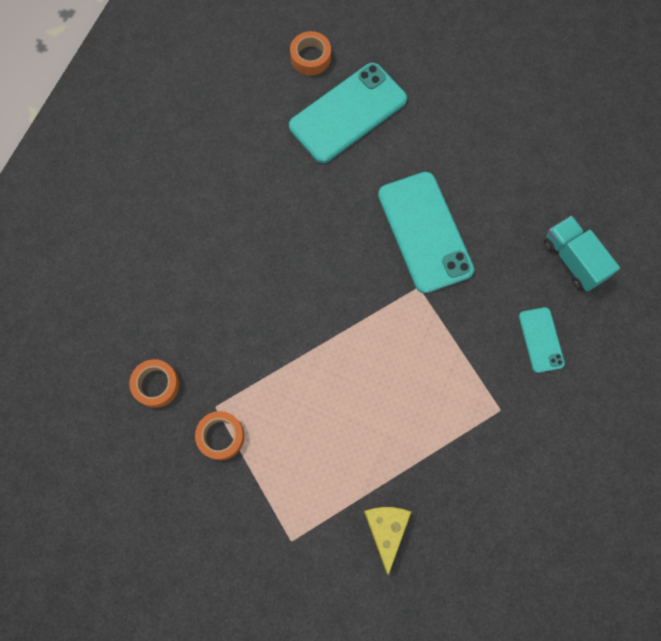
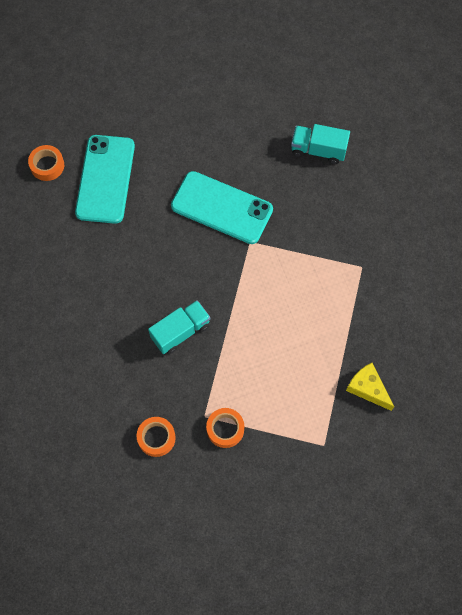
camera: 45 degrees left, 5 degrees down
turquoise phone [519,307,565,373] -> none
none -> turquoise truck [148,300,210,354]

